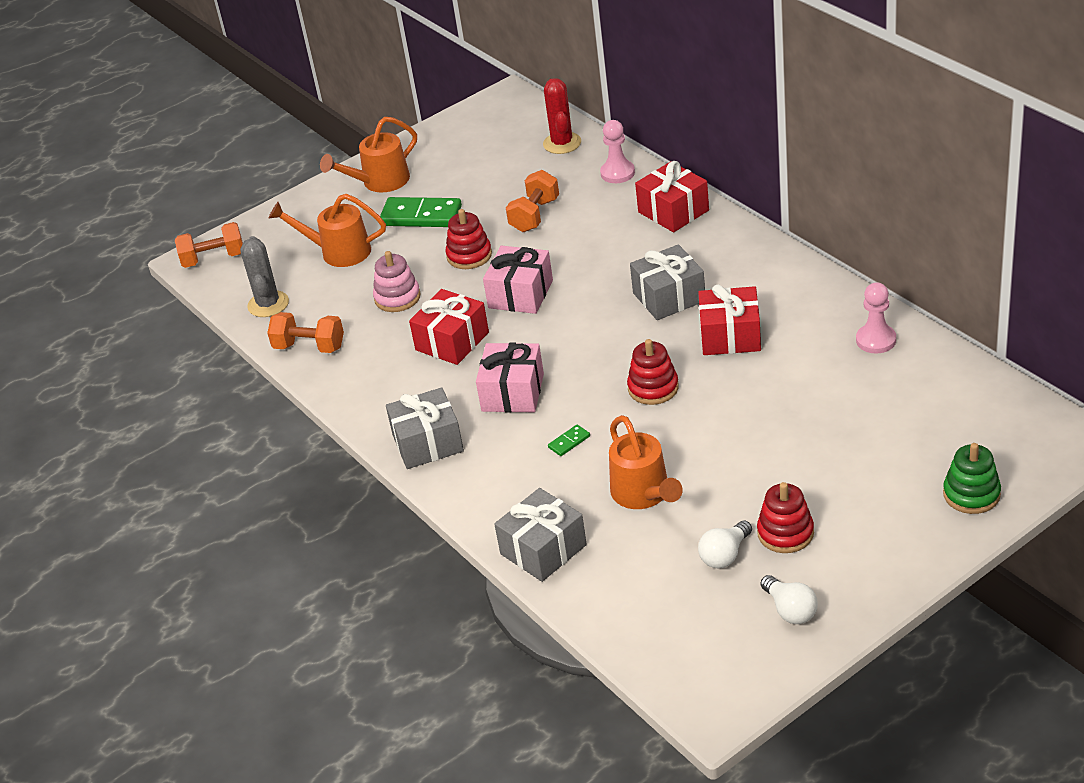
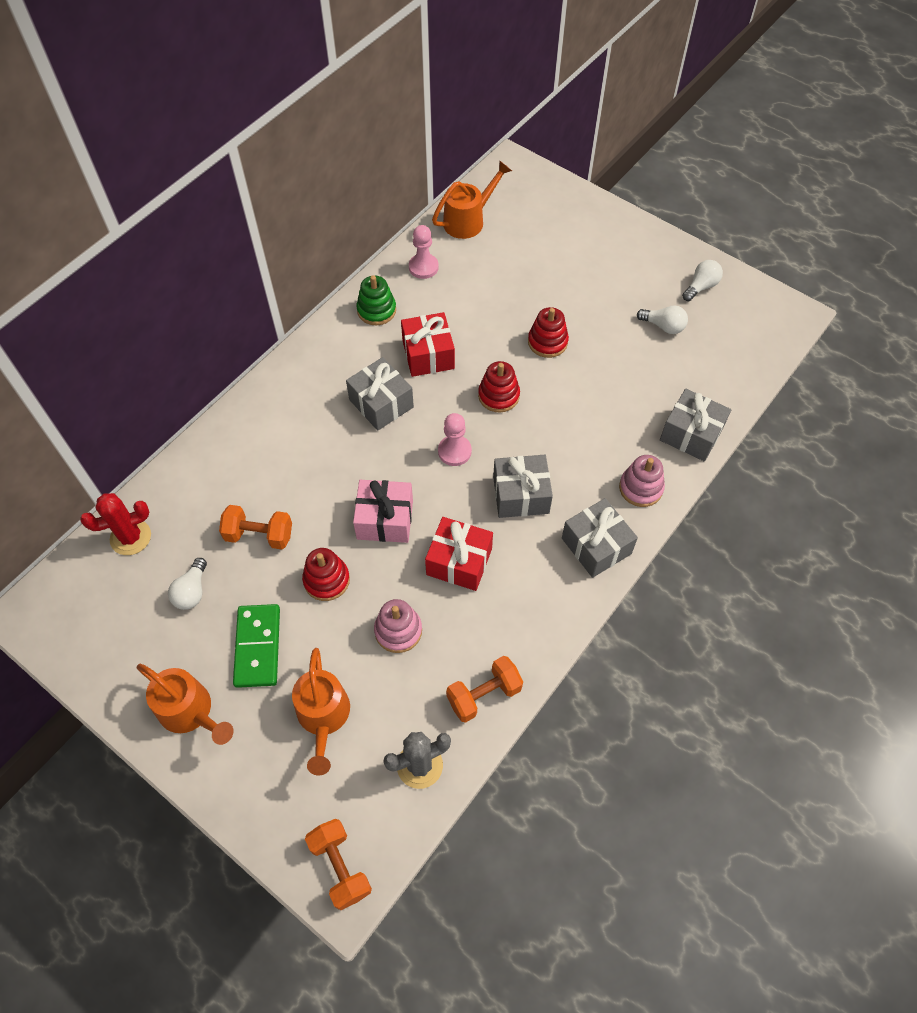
camera: 110 degrees left, 20 degrees up
orange dumbbell [267,312,344,353] -> orange dumbbell turned 60 degrees clockwise [446,656,523,723]
pink gift [476,342,544,413] -> grey gift [493,455,553,518]
green domino [548,425,590,456] -> none
pink pawn [600,120,635,183] -> pink pawn moved to [438,413,472,466]
orange watering can [609,415,683,509] -> orange watering can moved to [432,160,512,239]
red gift [635,161,709,232] -> none
red stacking toy [757,482,814,553] -> red stacking toy moved to [528,307,569,358]
green stacking toy [943,443,1001,514] -> green stacking toy moved to [356,275,396,325]
none -> white light bulb [168,558,207,610]
none -> pink stacking toy [619,455,665,507]

